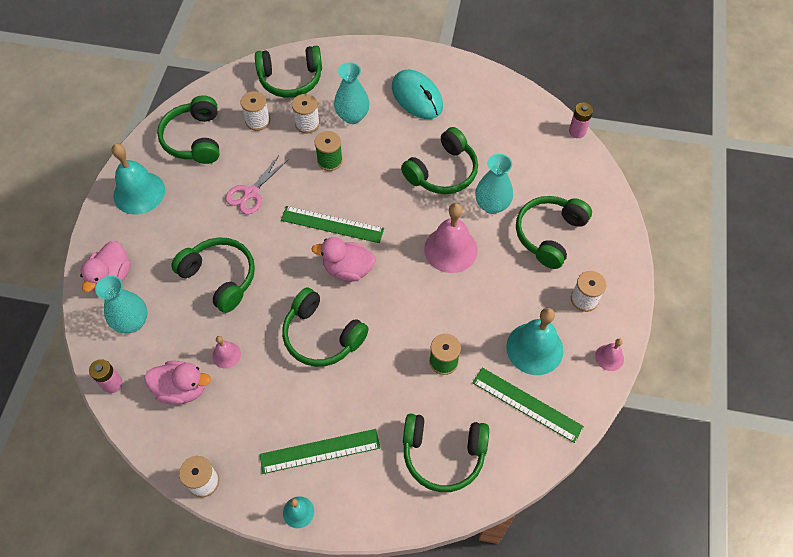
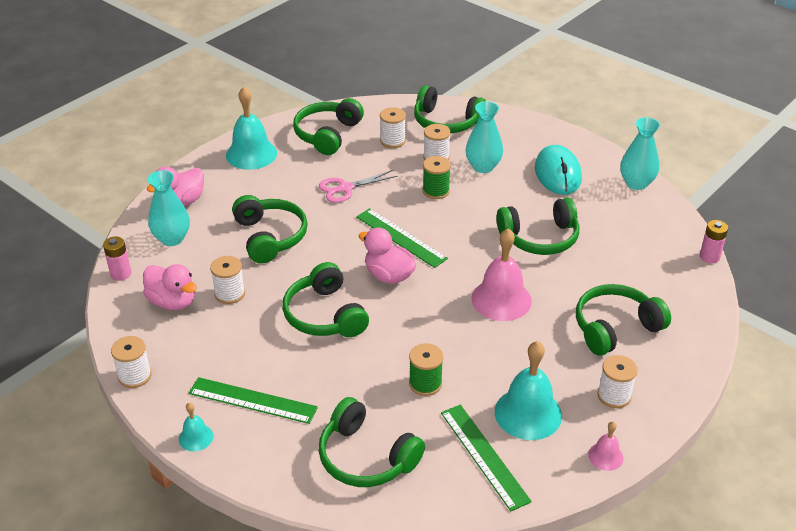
camera: 30 degrees right, 20 degrees down
pink bell [212,336,241,369] -> white spool [210,256,245,304]
turquoise vase [475,154,513,214] -> turquoise vase moved to [620,117,660,190]

